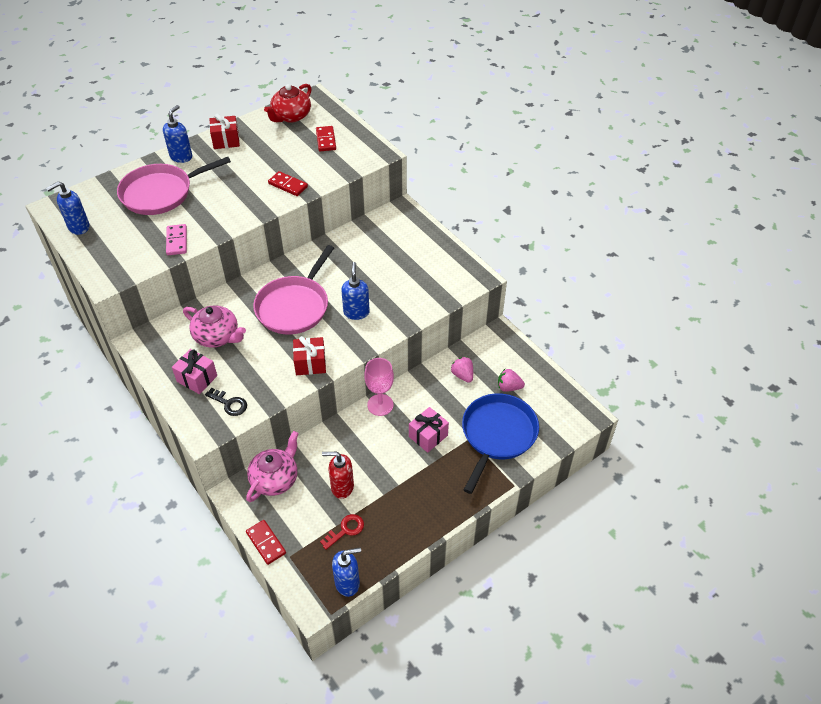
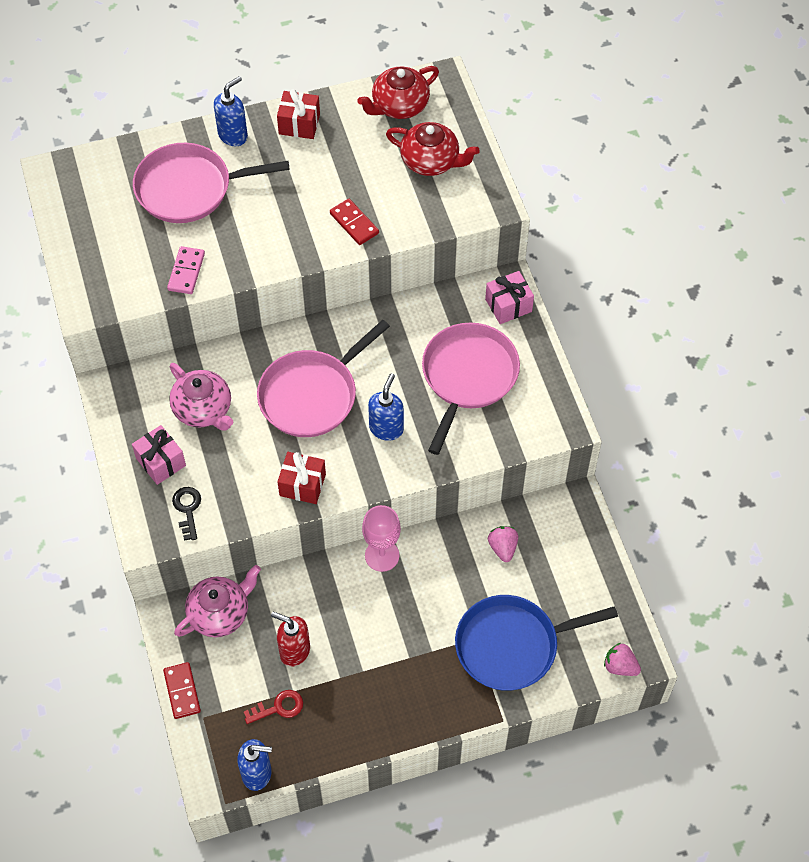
camera: 20 degrees right, 10 degrees up
blue soap dispenser [46,181,89,235] -> none
black key [205,388,247,416] -> black key turned 150 degrees counterclockwise [172,487,201,541]
red domino [316,126,336,151] -> red teapot [386,122,480,176]
pink gift [409,407,449,453] -> pink gift moved to [485,271,534,324]
blue pan [462,393,539,494] -> blue pan turned 150 degrees counterclockwise [455,595,618,691]
pink strawberry [498,369,525,392] -> pink strawberry moved to [604,643,641,676]
none -> pink pan [422,322,520,455]

